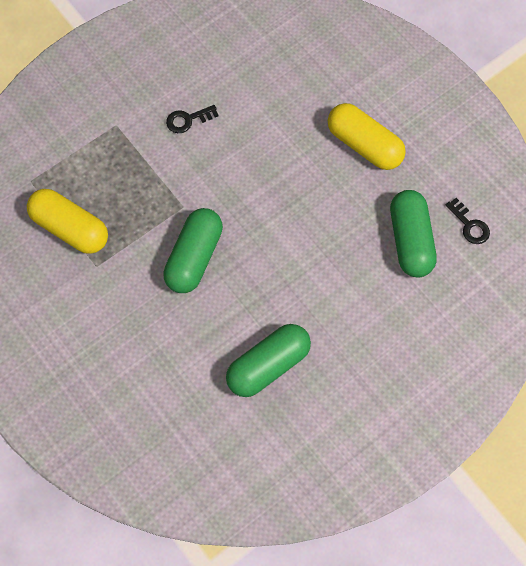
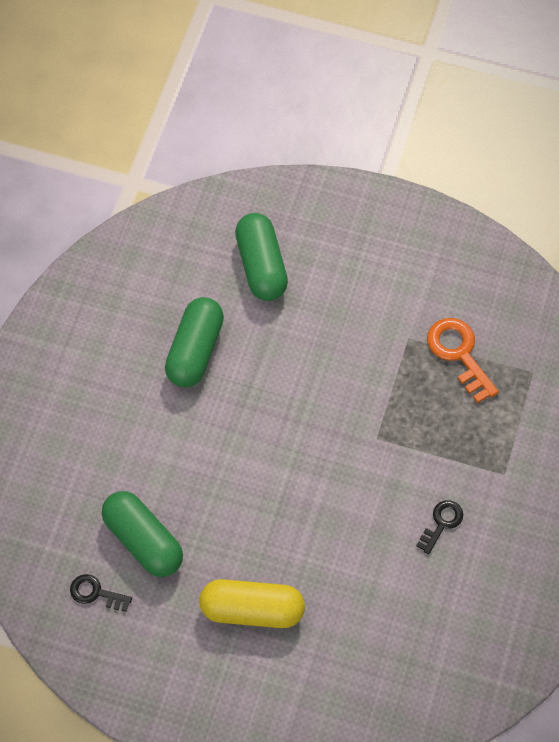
camera: 145 degrees right, 5 degrees down
yellow capsule [27,189,108,254] -> orange key [427,318,499,403]
green capsule [163,208,223,293] -> green capsule moved to [235,213,288,301]

